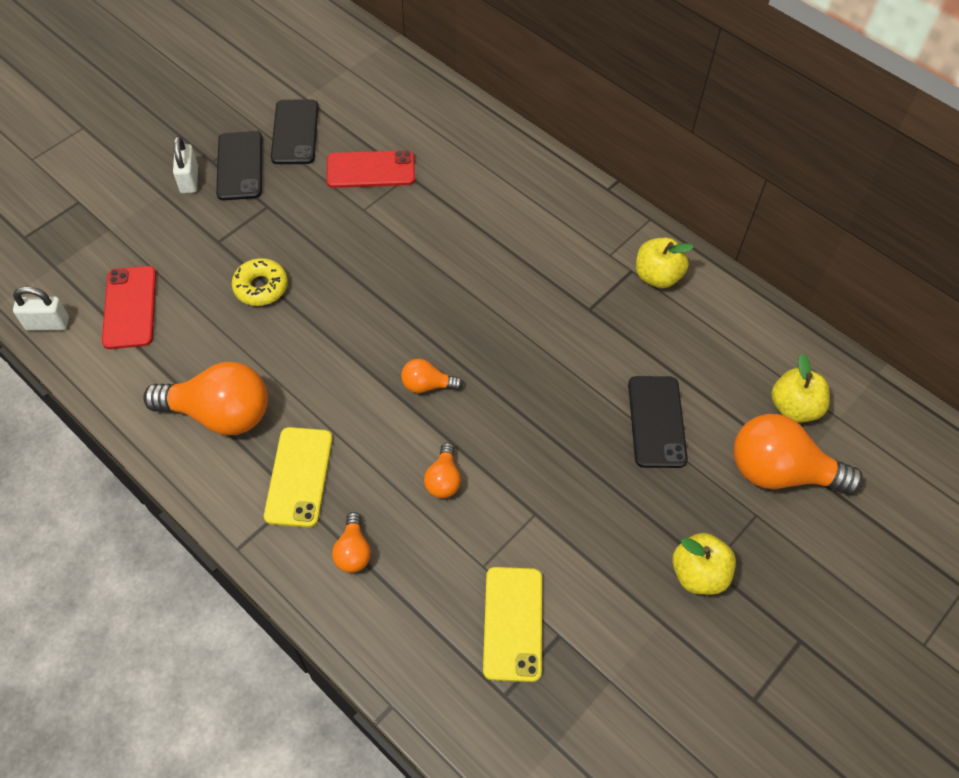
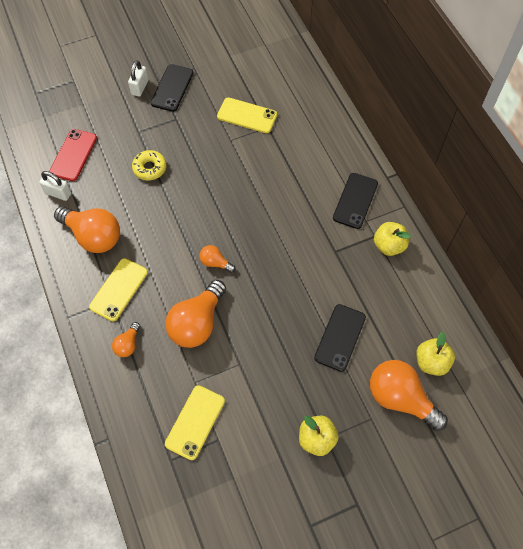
camera: 25 degrees right, 5 degrees up
white padlock [13,286,69,331] -> white padlock moved to [39,171,71,201]
black phone [271,99,319,164] -> black phone moved to [333,173,378,229]
red phone [327,150,415,188] -> yellow phone [217,97,277,133]
orange light bulb [424,443,461,498] -> orange light bulb [165,280,226,348], size x2.06

